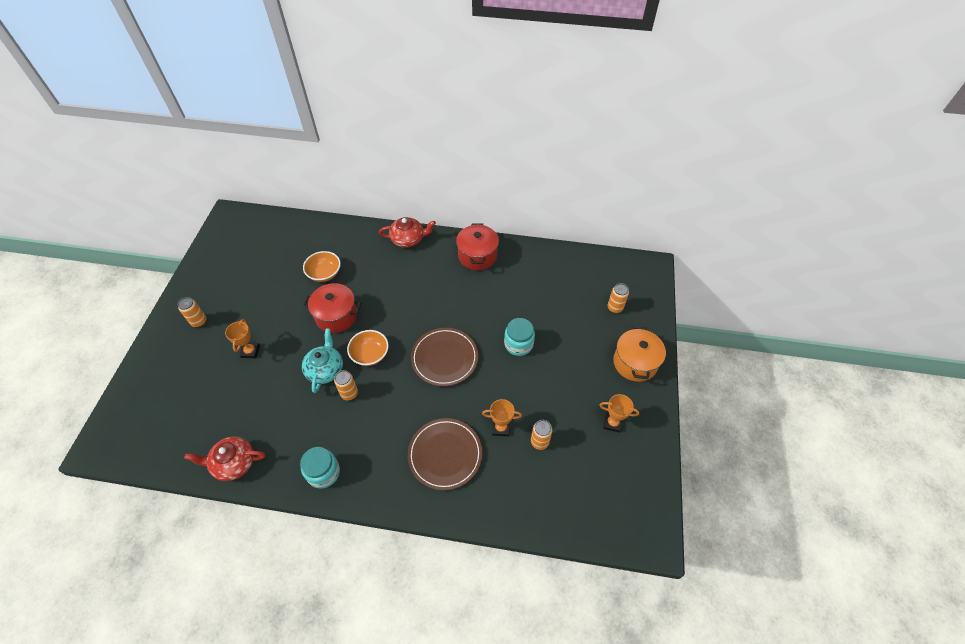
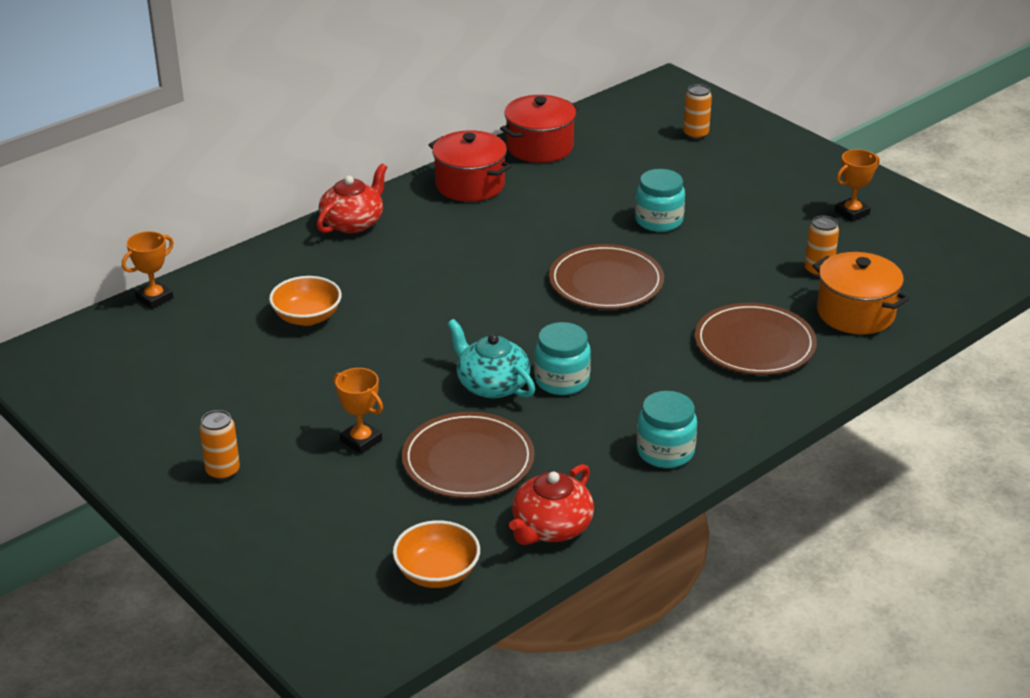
camera: 50 degrees left, 20 degrees down
red pot [303,283,361,333] -> red pot moved to [500,95,580,163]
orange can [334,370,358,400] -> turquoise jar [534,322,591,395]
orange bowl [347,330,388,366] -> orange bowl moved to [393,520,480,588]
orange trophy [482,399,522,436] -> orange trophy moved to [122,231,174,309]
orange pot [613,326,666,382] -> orange pot moved to [812,252,910,334]
none -> brown plate [402,412,535,498]

